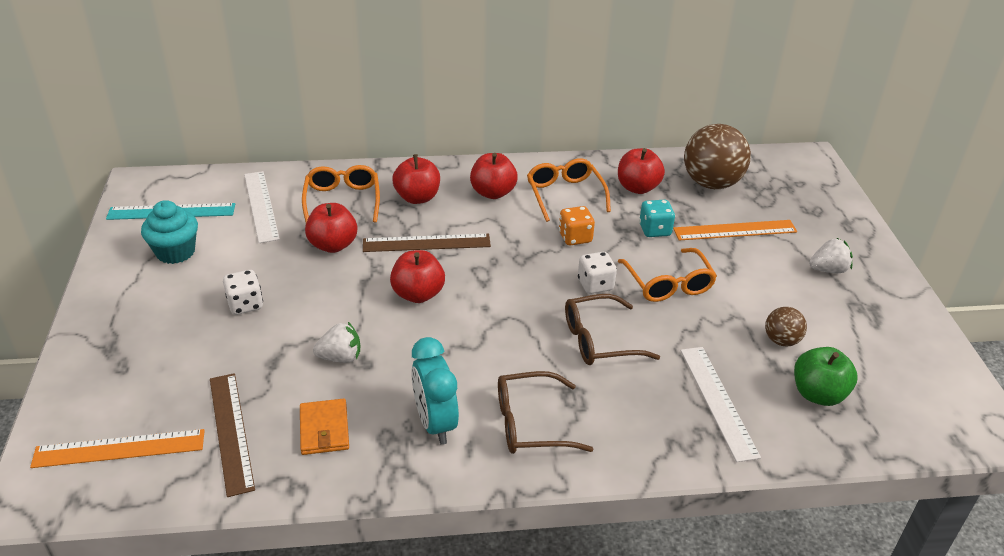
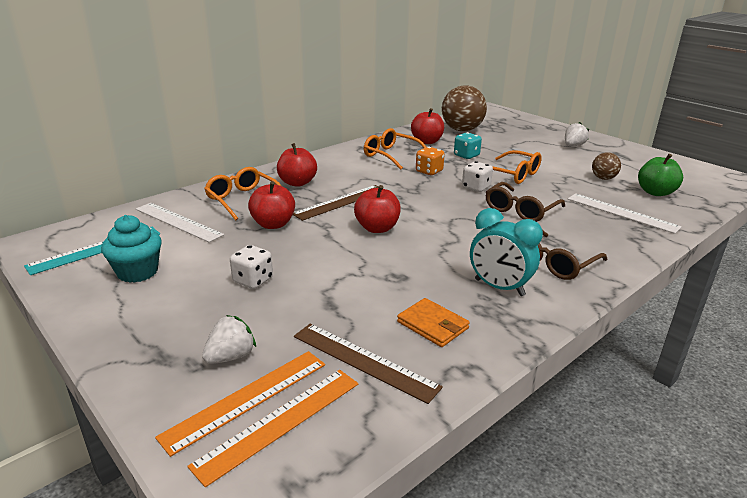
camera: 35 degrees left, 10 degrees down
white strawberry [313,322,360,363] -> white strawberry moved to [202,315,256,364]
red apple [470,153,518,199] -> none
orange ruler [673,220,797,241] -> orange ruler moved to [155,351,325,457]

